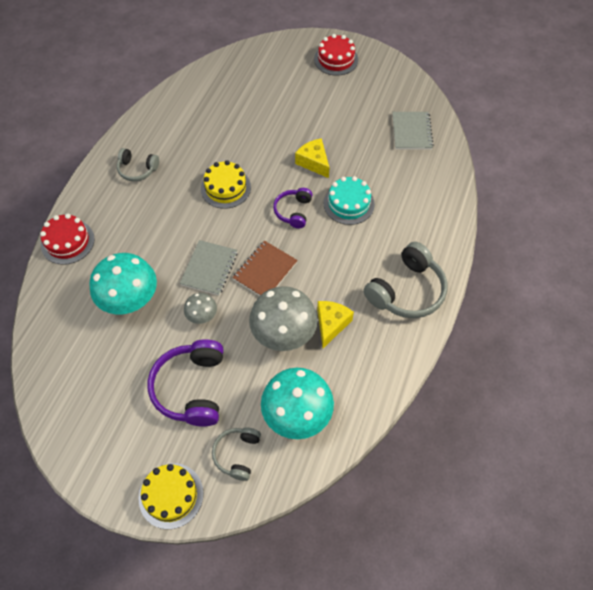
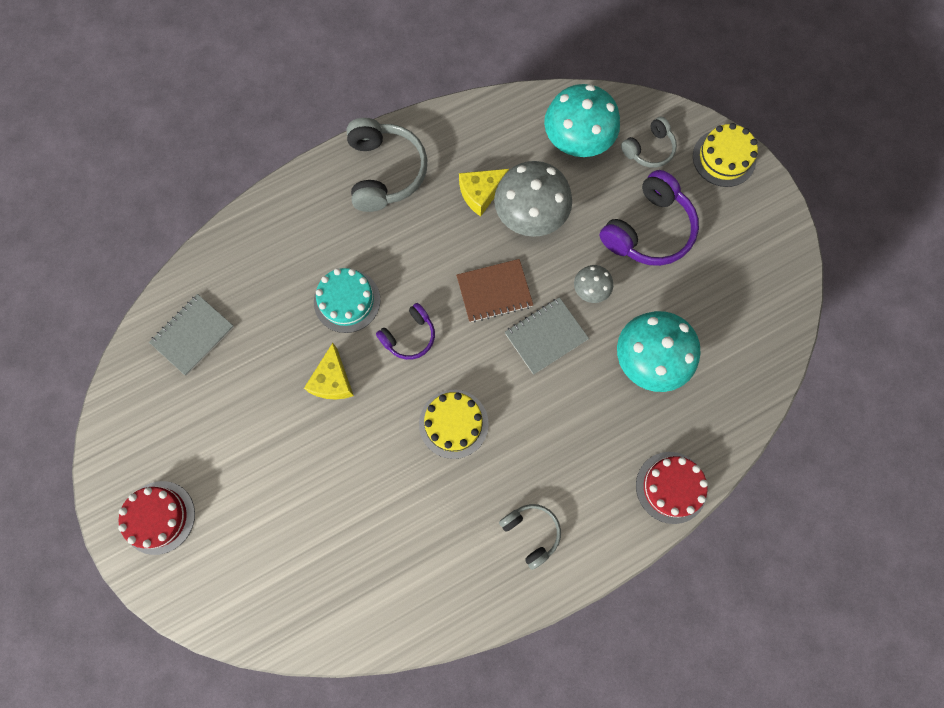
camera: 140 degrees left, 15 degrees up
grey headphones [364,242,447,318] -> grey headphones turned 90 degrees clockwise [346,118,427,212]

